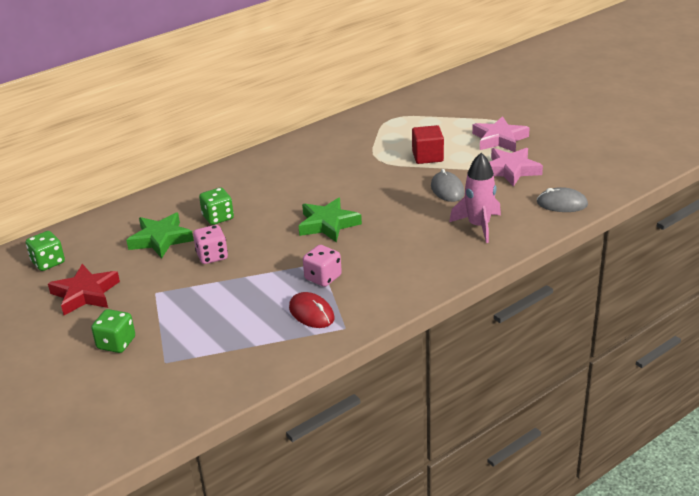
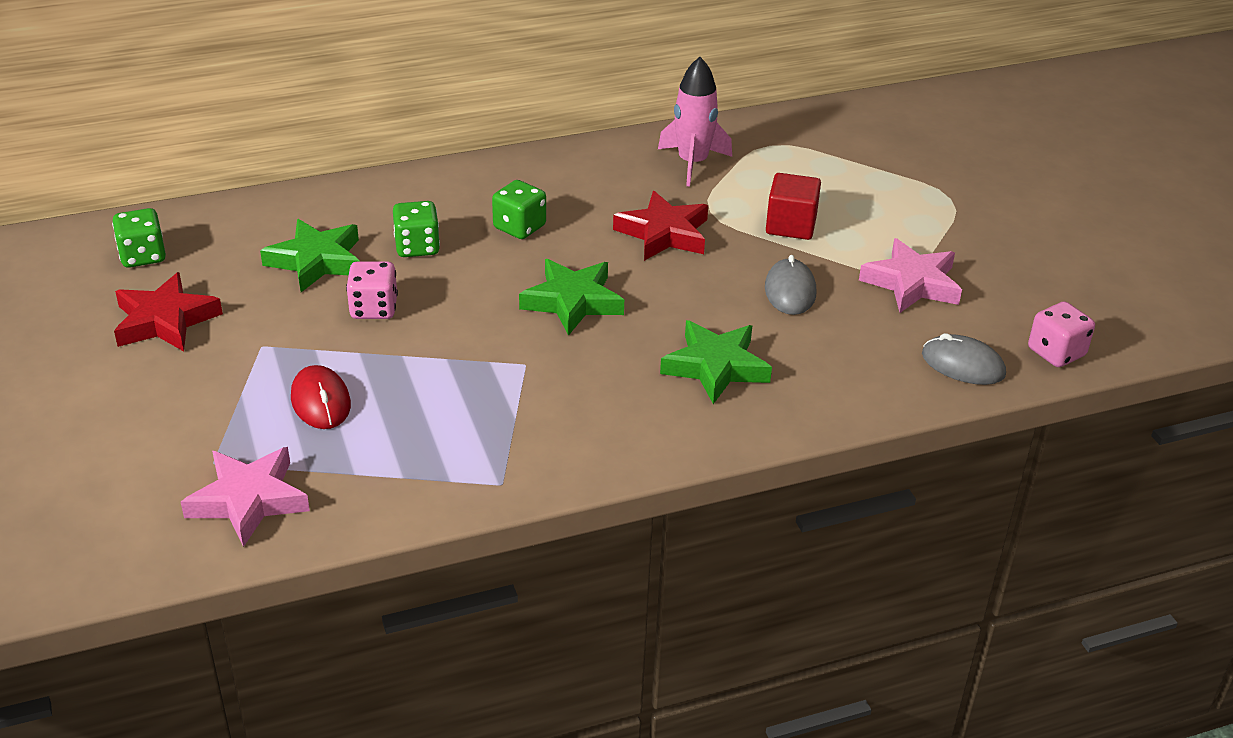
camera: 15 degrees right, 5 degrees up
green dice [91,309,135,353] -> green dice moved to [492,180,546,239]
red mouse [289,292,334,328] -> red mouse moved to [291,365,351,429]
pink dice [303,245,342,287] -> pink dice moved to [1028,301,1095,367]
pink rocket [449,153,501,243] -> pink rocket moved to [658,57,732,186]
pink star [472,116,530,152] -> pink star moved to [181,447,310,547]
none -> red star [613,191,708,261]
none -> green star [660,320,772,404]

